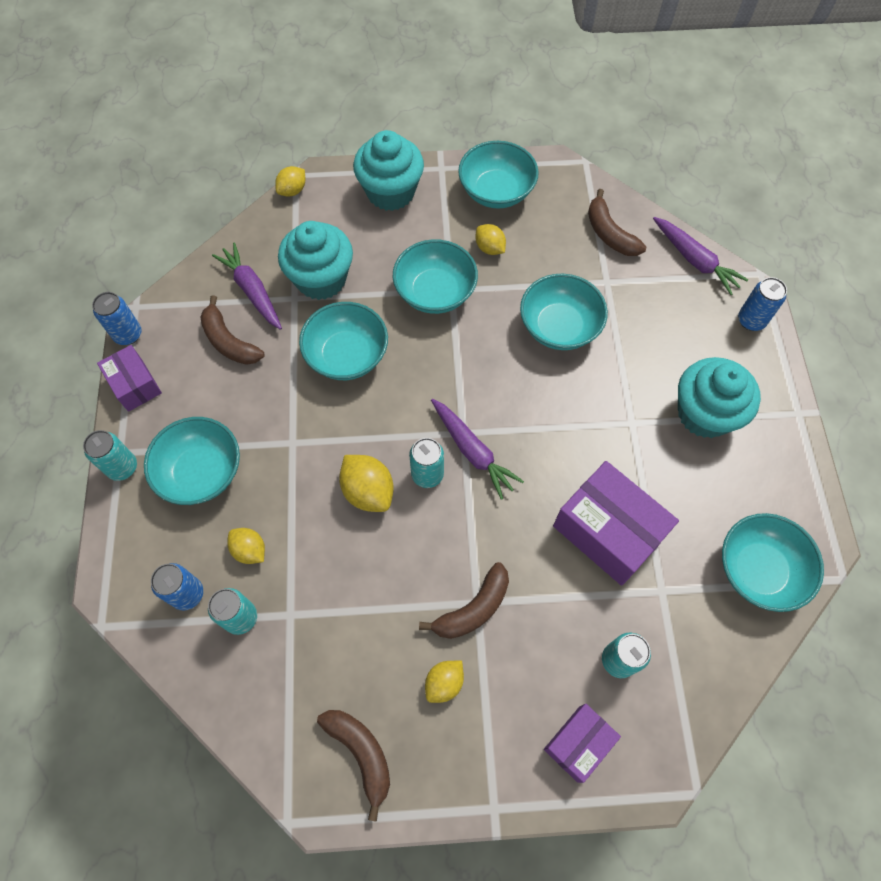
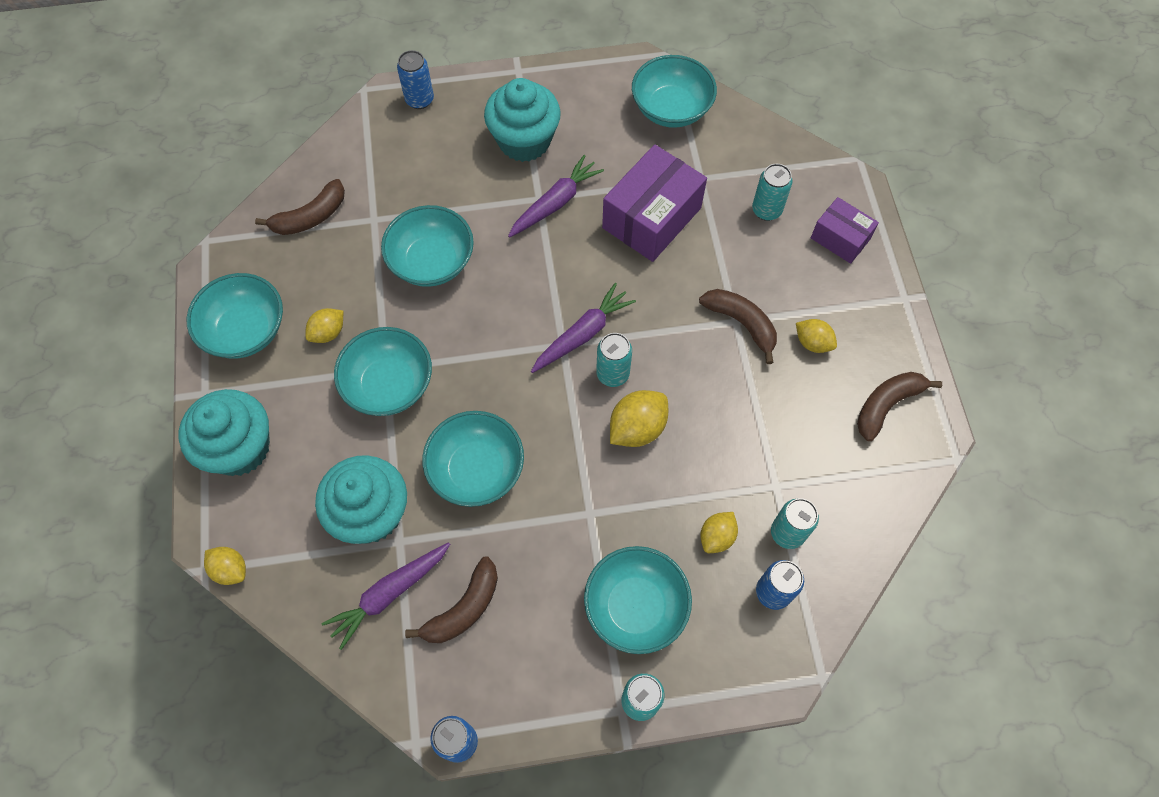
camera: 95 degrees left, 0 degrees up
purple box [97,345,162,412] -> none
purple carrot [653,217,748,295] -> purple carrot moved to [508,155,604,238]

